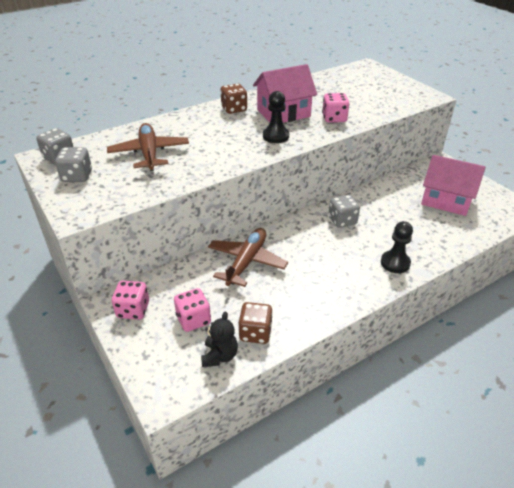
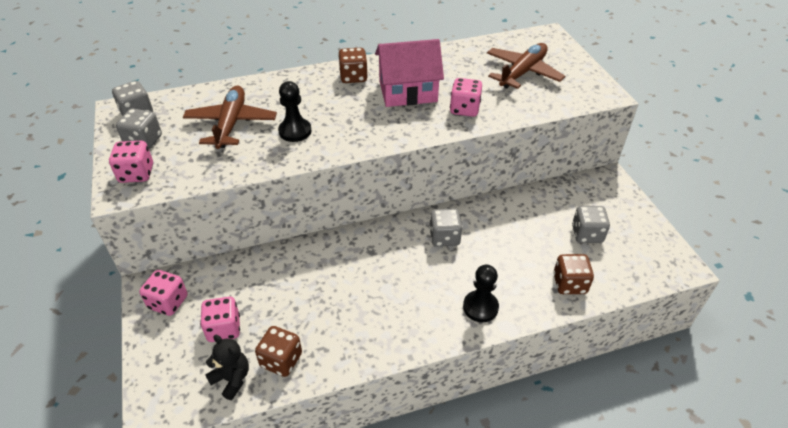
camera: 15 degrees right, 5 degrees up
black teddy bear [201,312,238,367] -> black teddy bear turned 75 degrees counterclockwise [205,335,249,400]
brown plane [208,228,288,287] -> brown plane moved to [487,43,565,89]
black pawn [263,91,289,143] -> black pawn moved to [278,81,311,142]
pink house [421,155,485,216] -> grey dice [572,206,610,243]
none -> pink dice [109,141,153,183]
none -> brown dice [553,254,594,294]

